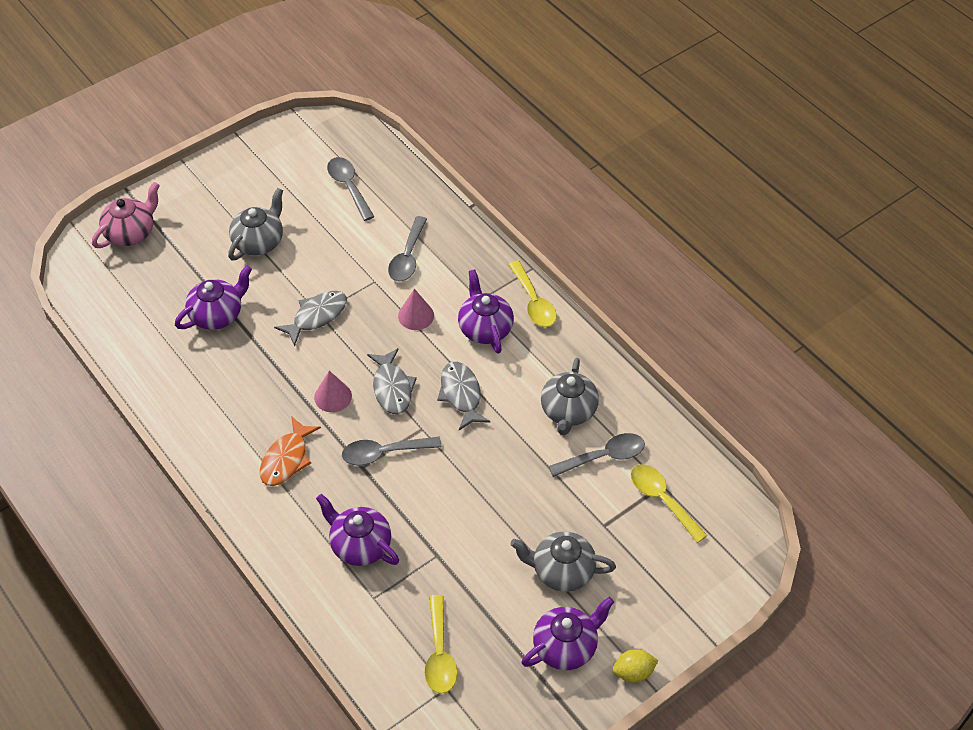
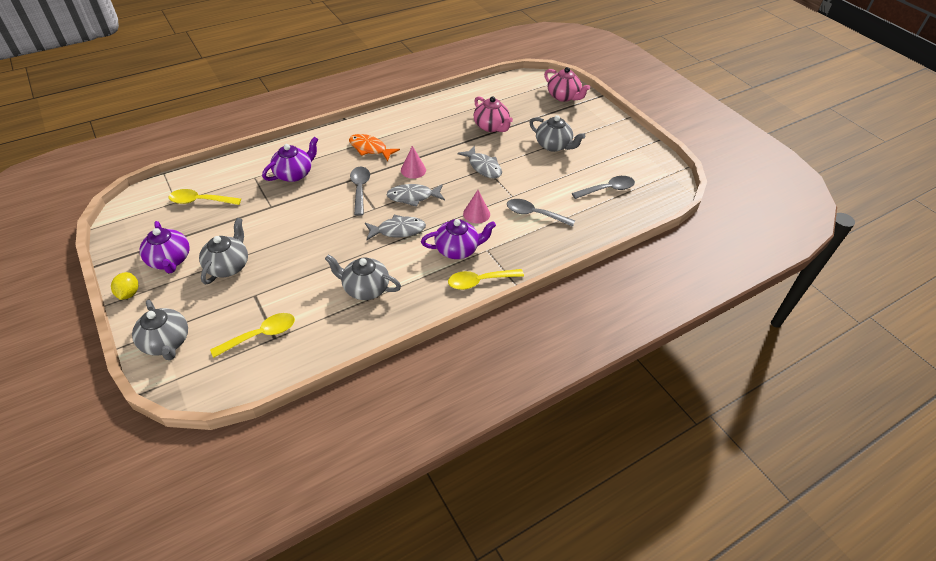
camera: 95 degrees right, 5 degrees down
purple teapot [175,265,252,330] -> pink teapot [474,96,513,132]
grey spoon [549,433,645,477] -> none
none -> grey teapot [132,300,188,360]

